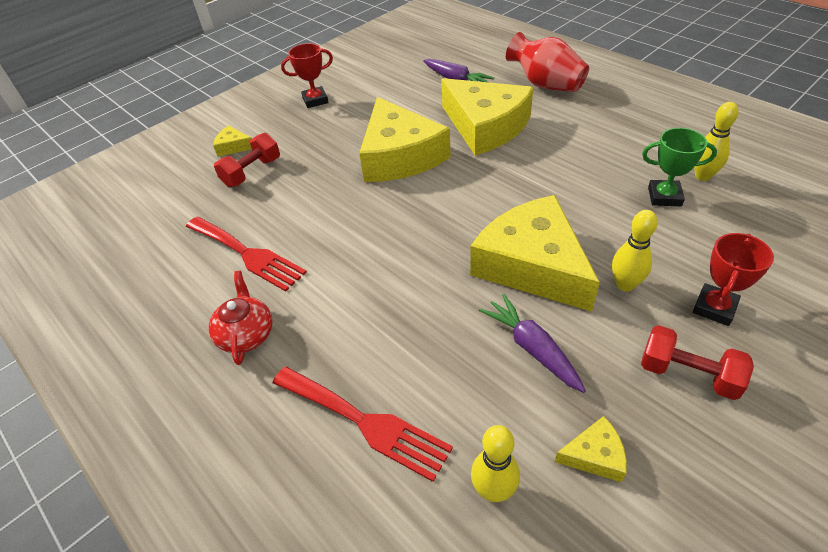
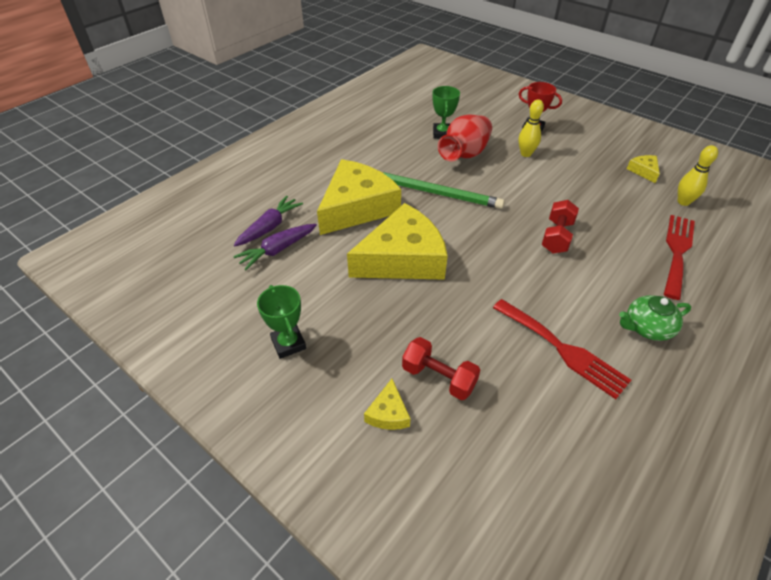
camera: 100 degrees left, 0 degrees up
red fork [186,217,307,292] -> red fork turned 105 degrees clockwise [493,299,631,399]
red teapot [209,271,273,365] -> green teapot [619,295,691,341]
red trophy [281,43,333,108] -> green trophy [257,285,306,359]
yellow cheese [470,195,600,312] -> none
purple carrot [479,294,586,393] -> purple carrot moved to [233,224,317,270]
red vase [506,32,589,92] -> red vase moved to [438,115,492,162]
red dumbbell [641,325,754,400] -> red dumbbell moved to [542,200,579,253]
yellow bowling pin [694,102,739,181] -> none
none -> green pencil [382,172,505,209]

